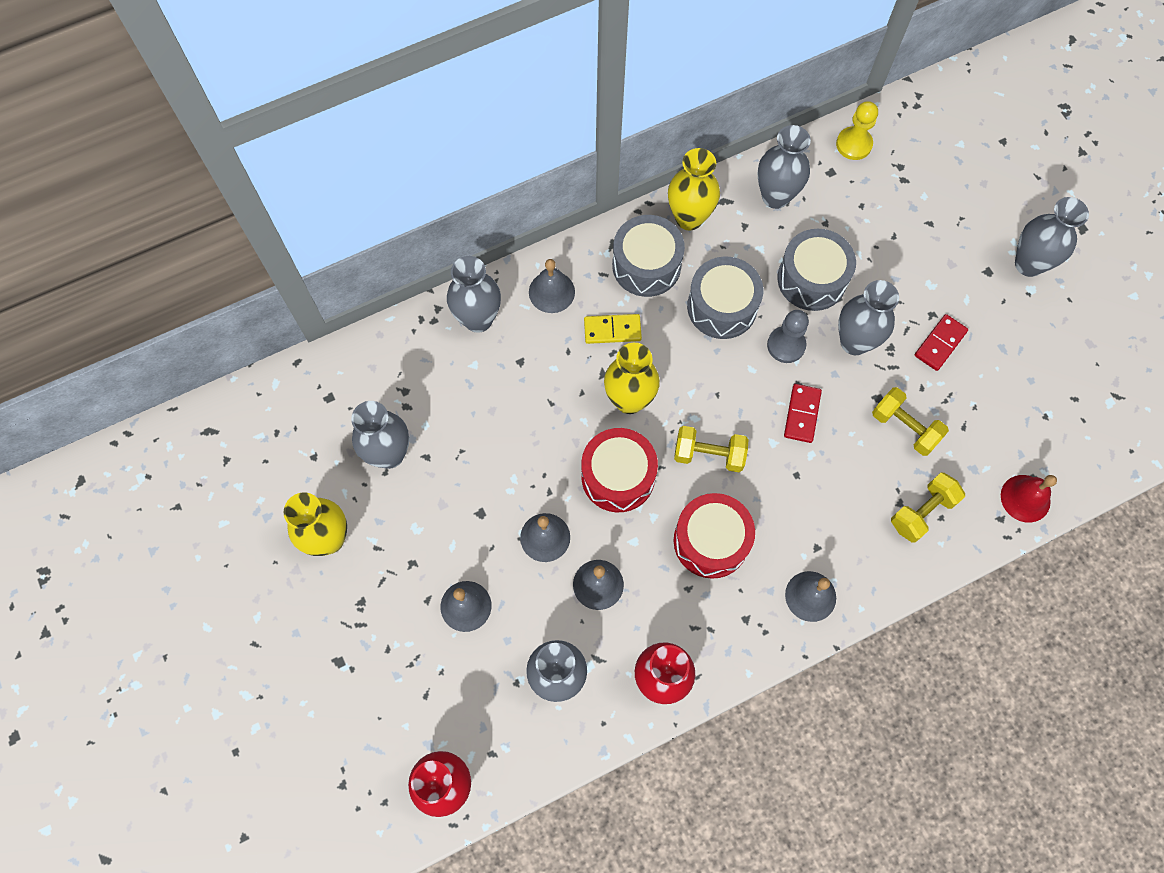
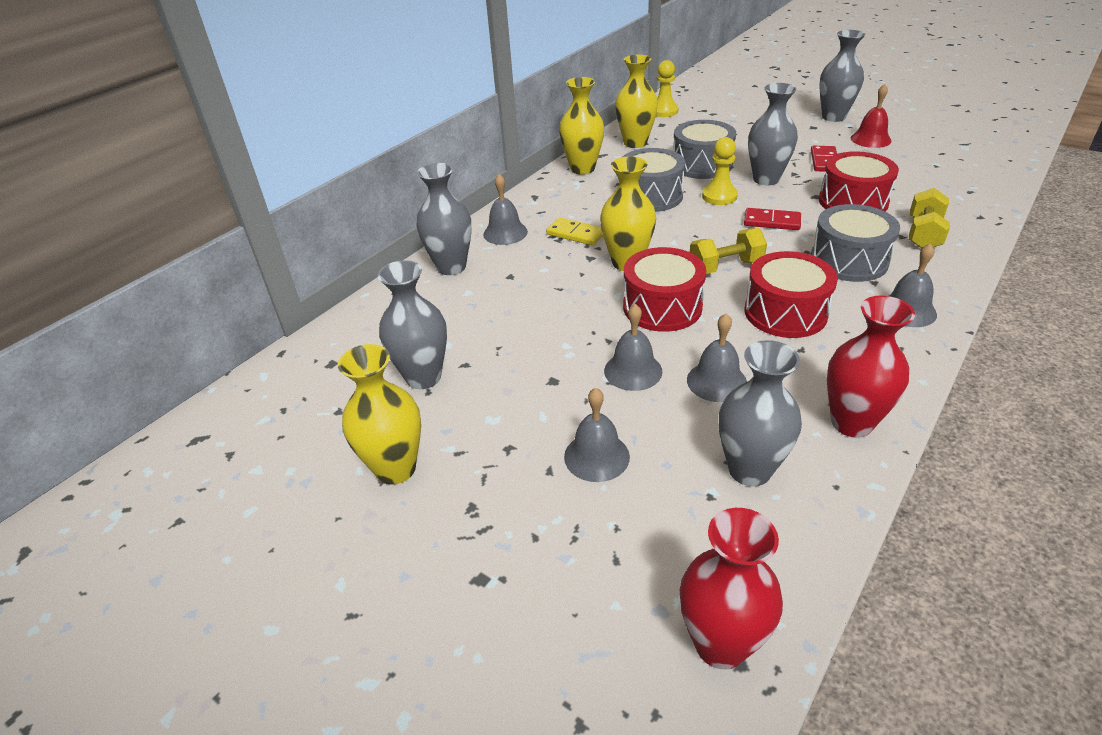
camera: 25 degrees left, 30 degrees down
yellow domino [584,314,642,344] -> yellow domino turned 60 degrees clockwise [546,217,603,245]
grey drum [612,215,685,297] -> grey drum moved to [811,204,900,282]
grey vase [758,125,811,209] -> yellow vase [615,55,658,148]
grey pawn [767,310,809,363] -> yellow pawn [702,137,738,205]
red domino [784,384,822,443] -> red domino turned 60 degrees counterclockwise [744,208,801,230]
yellow dumbbell [872,387,949,456] -> red drum [819,151,899,212]
red bell [1001,475,1057,523] -> red bell moved to [851,84,891,148]

